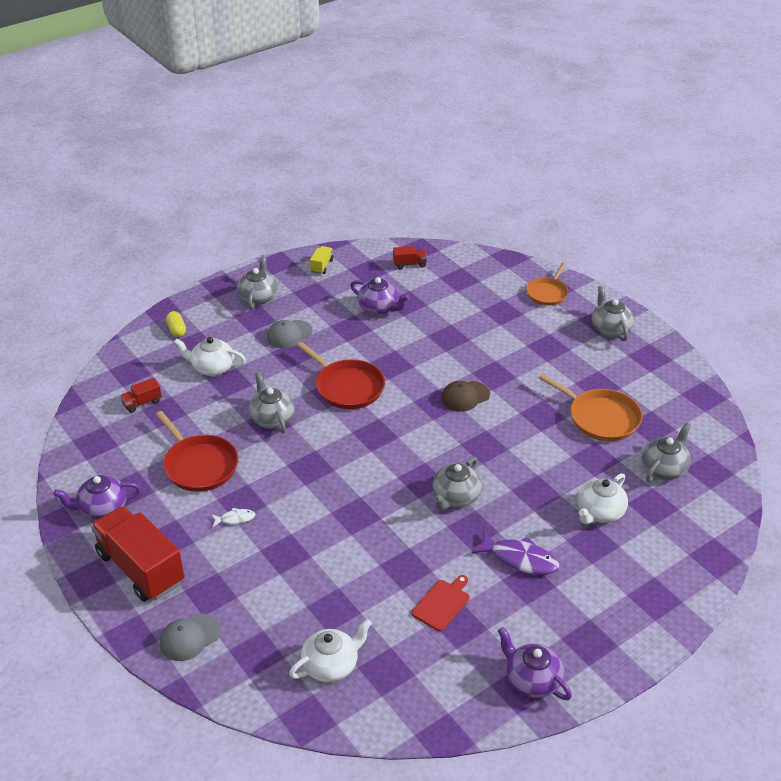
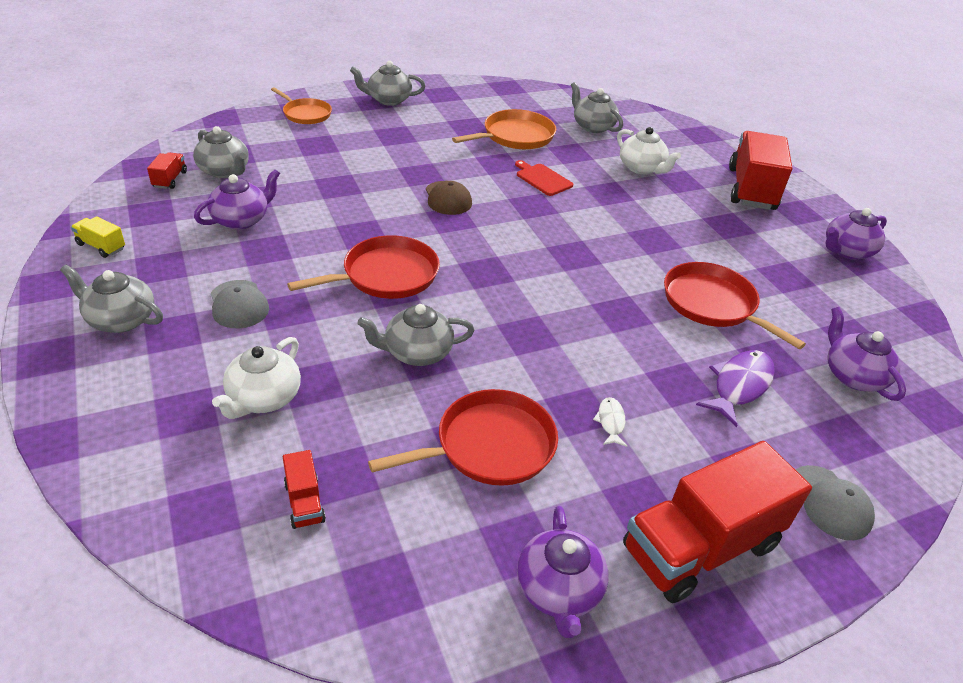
camera: 80 degrees left, 0 degrees up
yellow capsule [166,311,186,337] -> none
white teapot [289,619,372,682] -> purple teapot [828,307,906,401]
red cutting board [412,575,469,631] -> red cutting board moved to [515,160,573,196]
grey teapot [433,457,482,510] -> grey teapot moved to [193,126,249,178]
purple fish [472,531,559,575] -> purple fish moved to [696,350,775,427]
none -> red pan [664,262,806,349]
none -> red truck [729,131,792,210]

